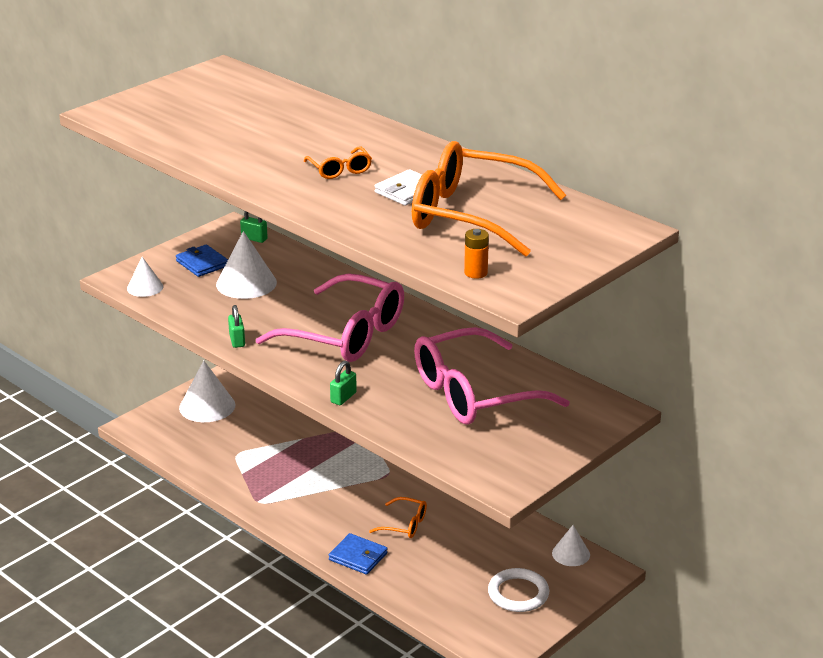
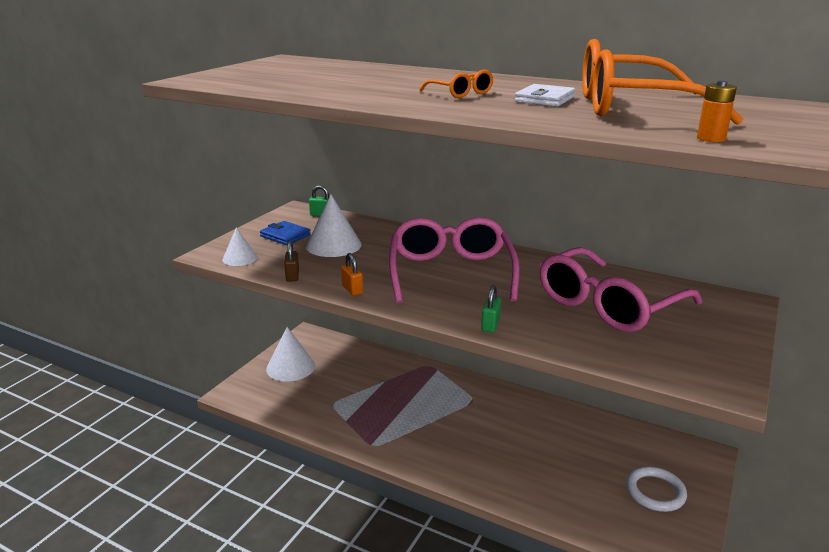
camera: 15 degrees left, 5 degrees down
green padlock [228,305,245,348] -> orange padlock [341,253,363,296]
pink glasses [256,273,404,362] -> pink glasses turned 105 degrees counterclockwise [389,217,520,303]
blue wallet [329,533,388,575] -> none
orange glasses [369,497,427,538] -> none
white cone [552,525,590,566] -> none
none -> brown padlock [284,240,299,282]

